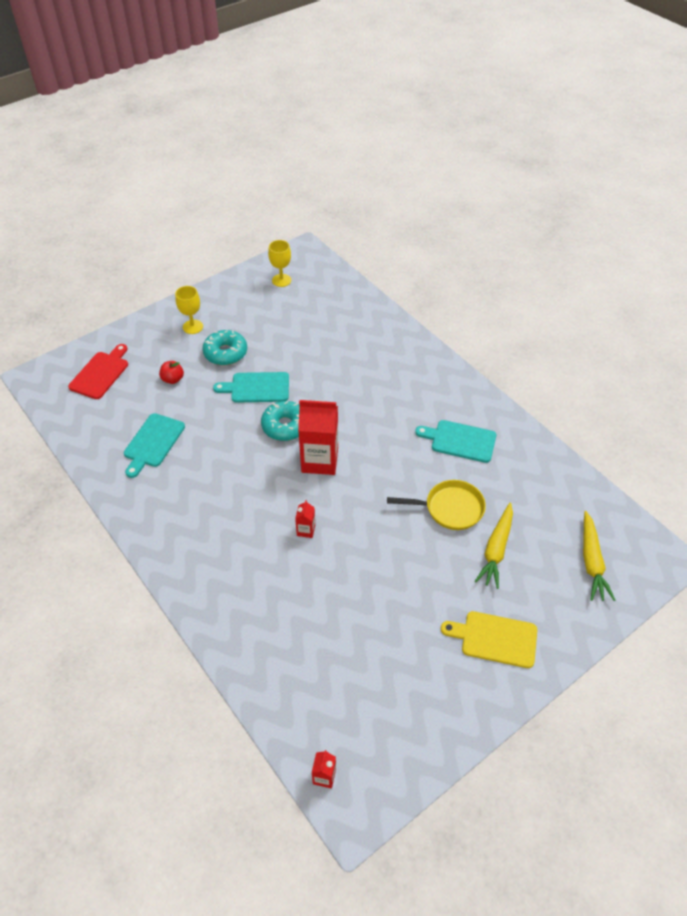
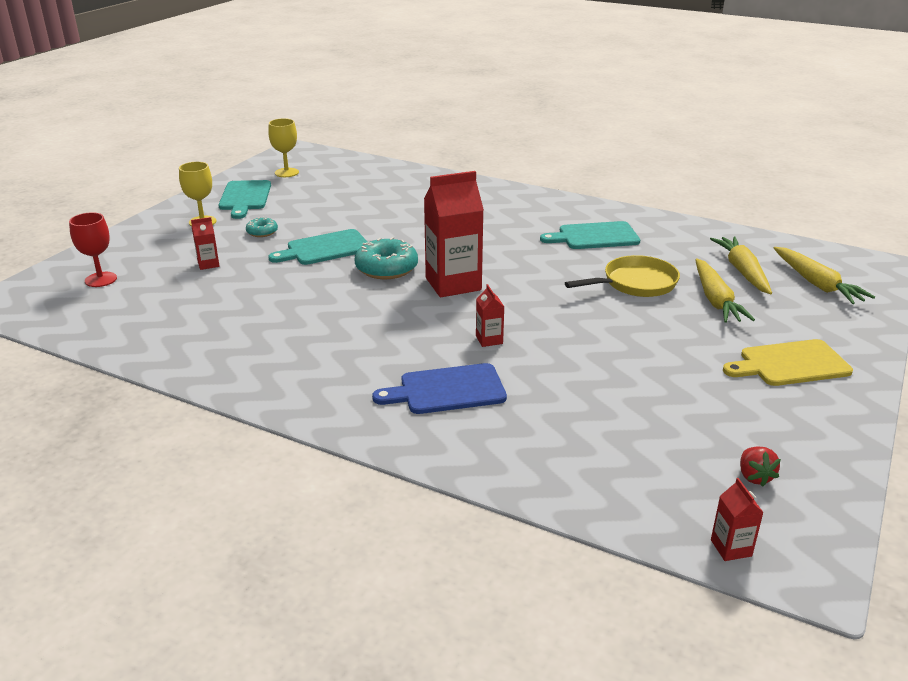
camera: 25 degrees left, 20 degrees down
red cutting board [68,344,128,399] -> red goblet [69,212,117,287]
turquoise cutting board [124,413,185,478] -> turquoise cutting board moved to [218,180,271,219]
red apple [159,361,184,384] -> red carton [191,217,220,270]
turquoise donut [202,330,247,365] -> turquoise donut [246,217,278,237], size x0.54
none -> blue cutting board [372,363,507,414]
none -> yellow carrot [710,236,772,294]
none -> red strawberry [740,447,781,487]

